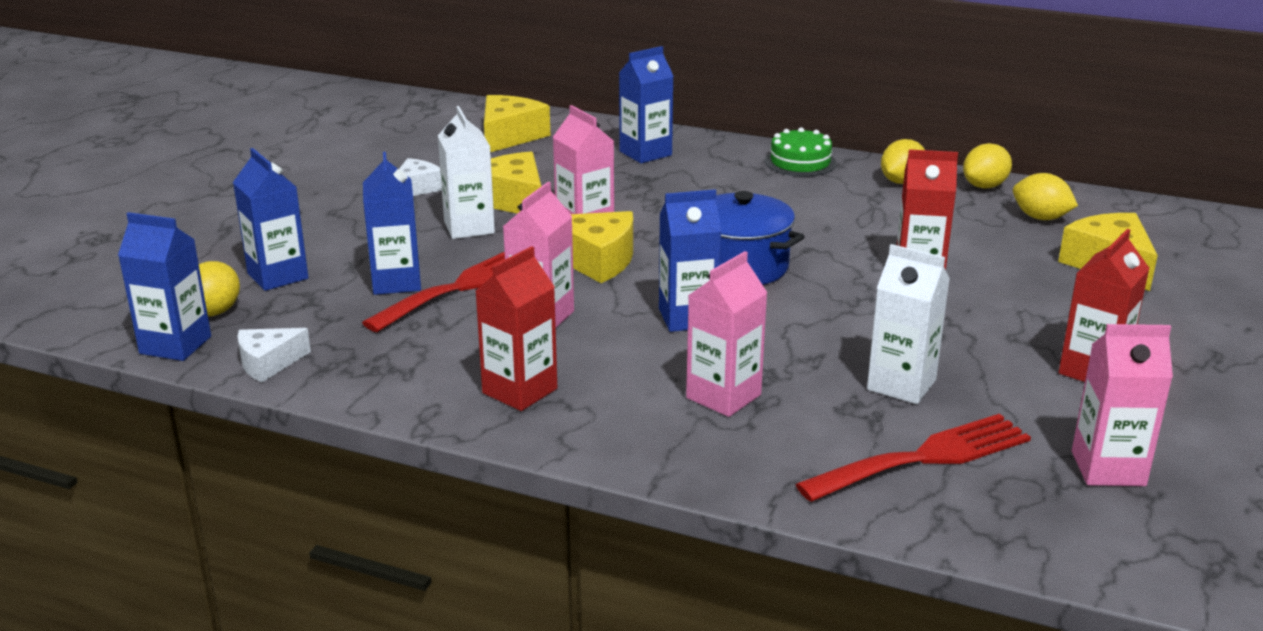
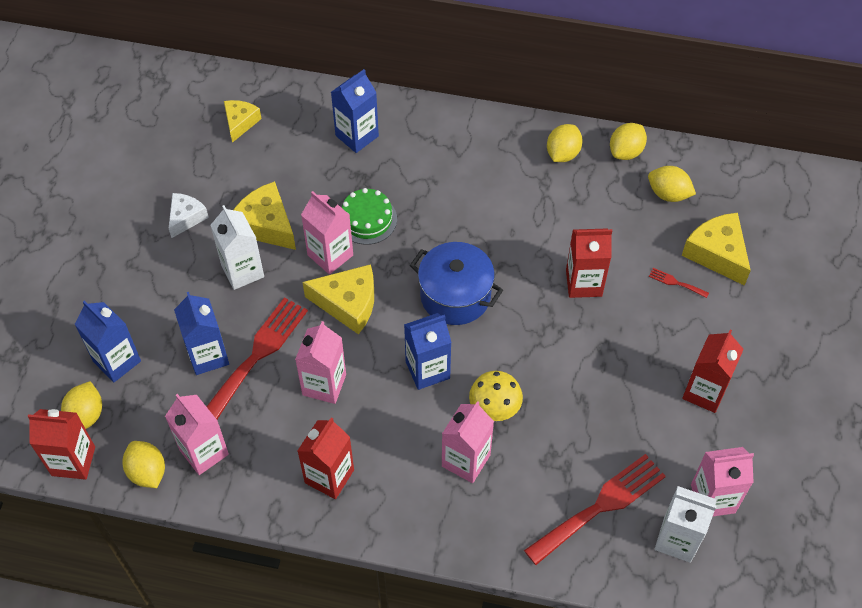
camera: 10 degrees left, 30 degrees up
blue carton [118,212,211,361] -> red carton [27,409,95,480]
white cheese [237,328,311,382] -> yellow lemon [122,441,165,488]
yellow cheese [484,95,551,152] -> yellow cheese [224,100,262,143], size x0.63
green cake [765,127,837,177] -> green cake moved to [342,188,397,245]
white carton [867,244,950,404] -> white carton moved to [655,486,716,563]
none -> pink carton [165,394,229,475]
none -> yellow mushroom [469,371,523,421]
none -> red fork [649,268,709,298]

